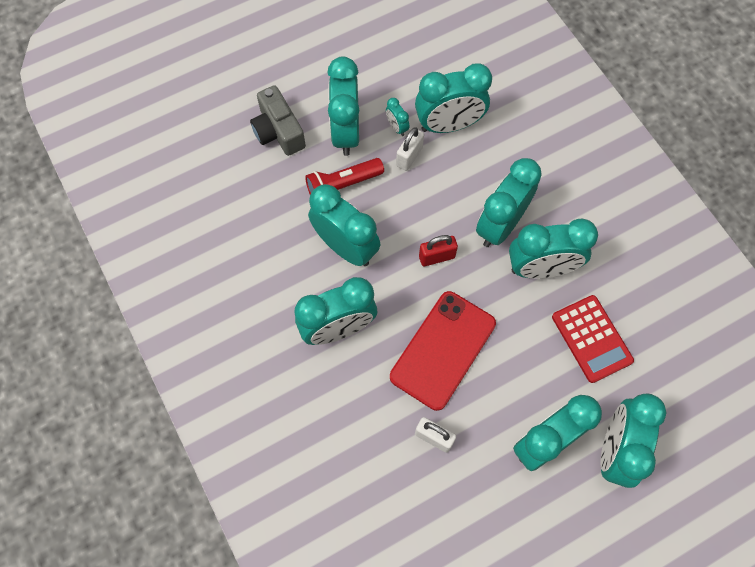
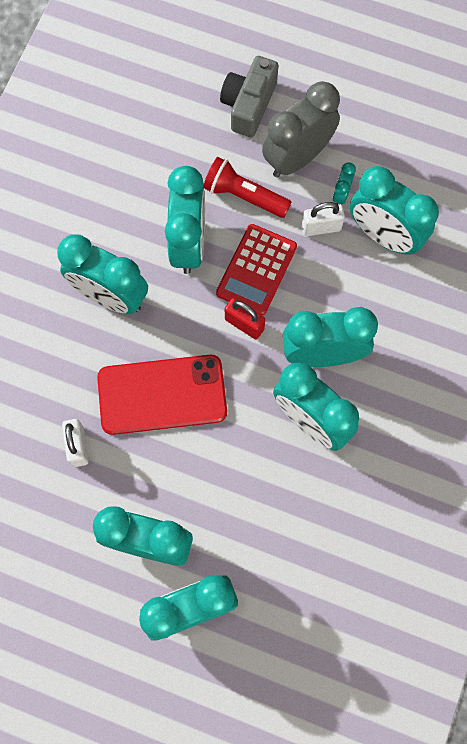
camera: 50 degrees right, 5 degrees up
turquoise clock [327,56,359,156] -> grey clock [262,81,340,178]
red calculator [552,295,634,383] -> red calculator moved to [216,224,297,316]

